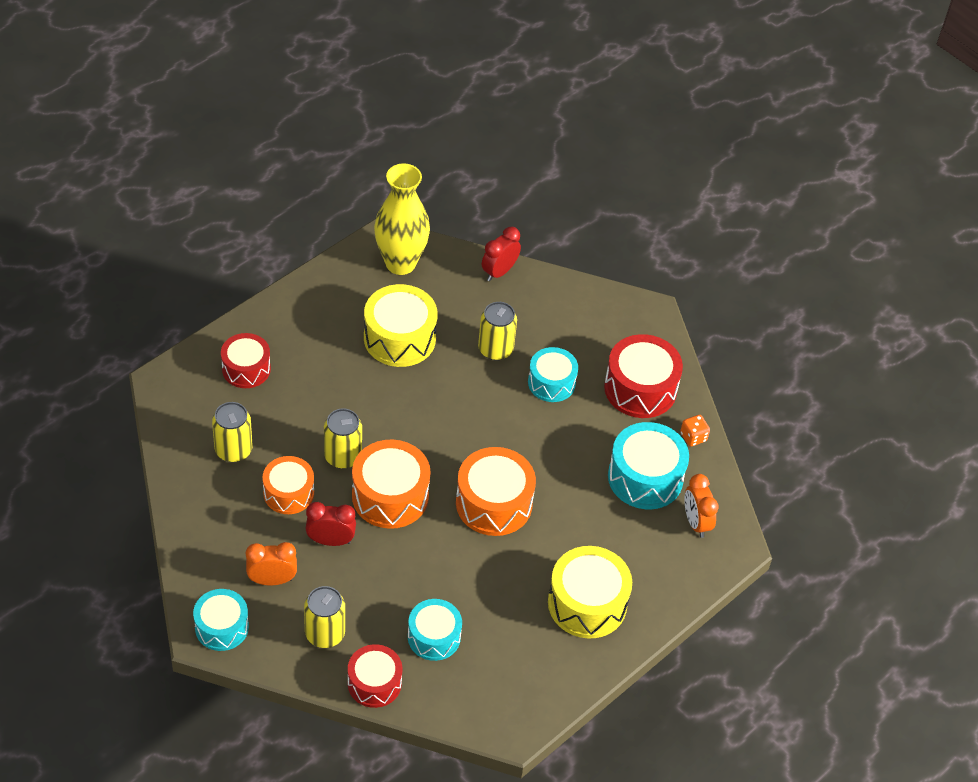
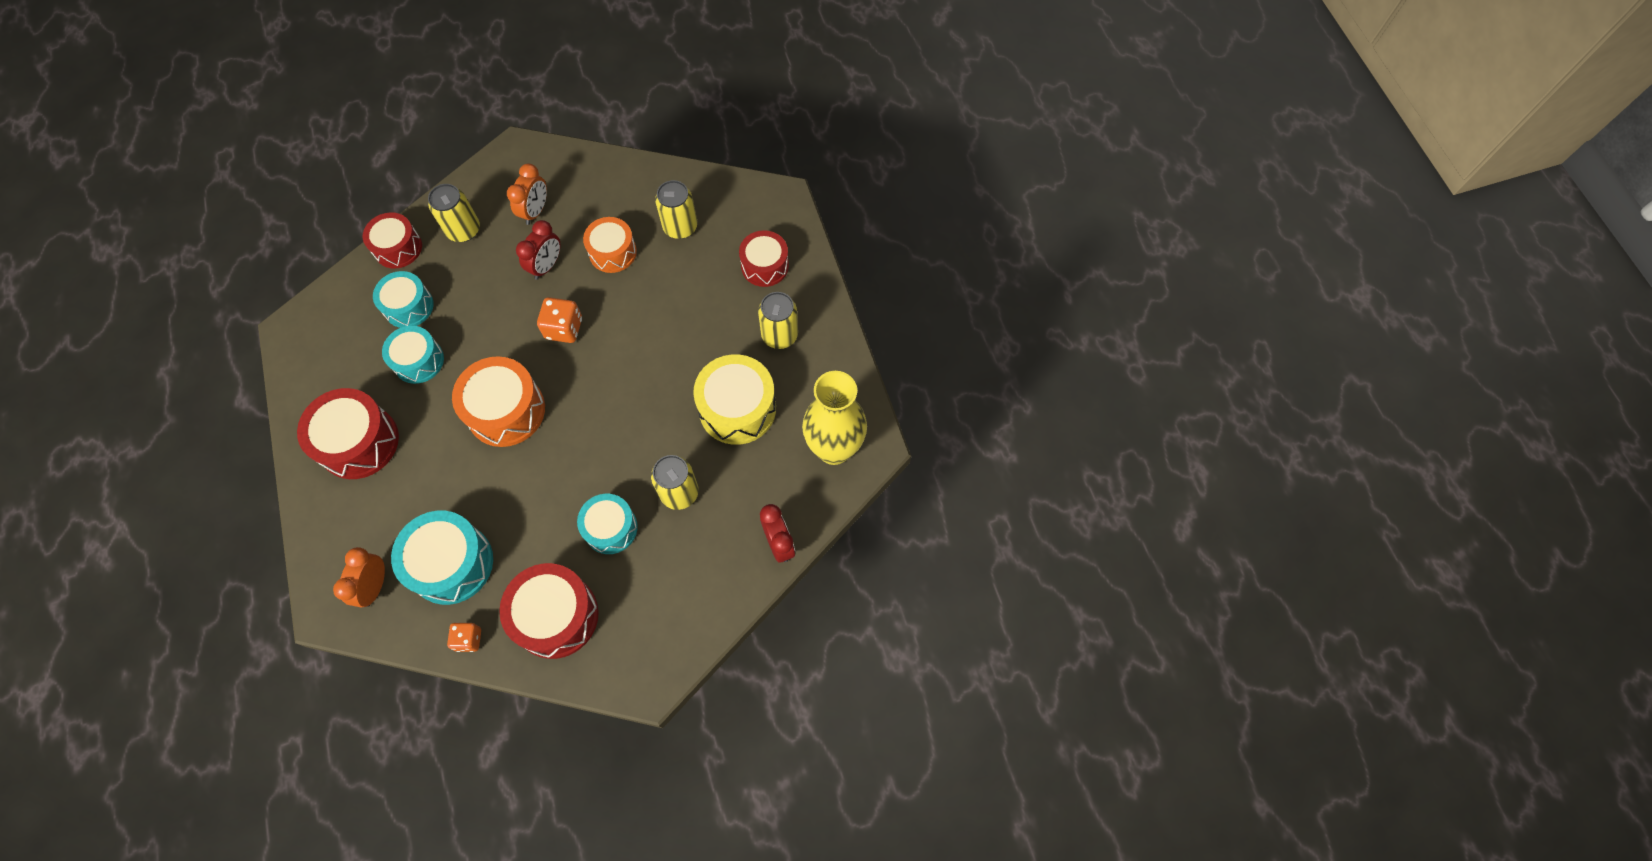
camera: 120 degrees right, 15 degrees up
turquoise drum [193,589,249,651] -> turquoise drum moved to [382,326,444,384]
yellow can [324,408,362,469] -> yellow can moved to [758,292,798,349]
orange drum [352,439,431,529] -> orange dice [537,297,582,343]
yellow drum [548,546,632,639] -> red drum [297,388,399,479]
orange clock [684,474,718,538] -> orange clock turned 90 degrees counterclockwise [333,547,385,607]

